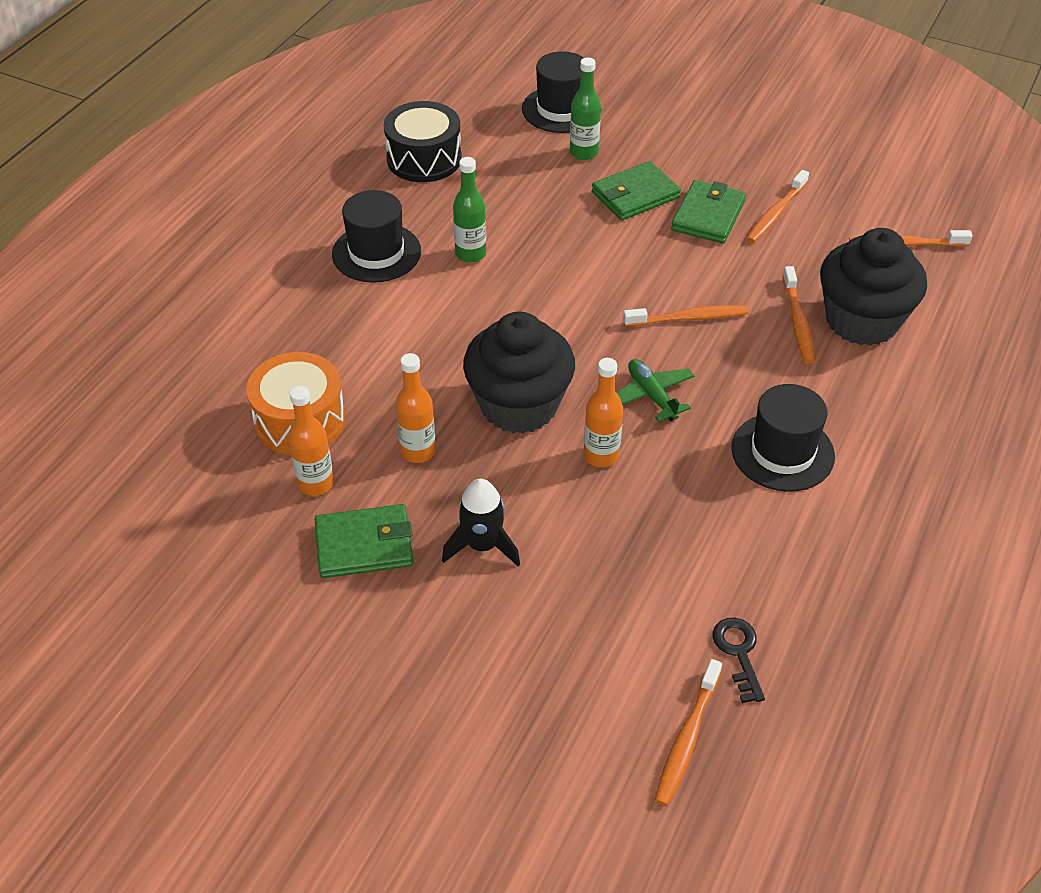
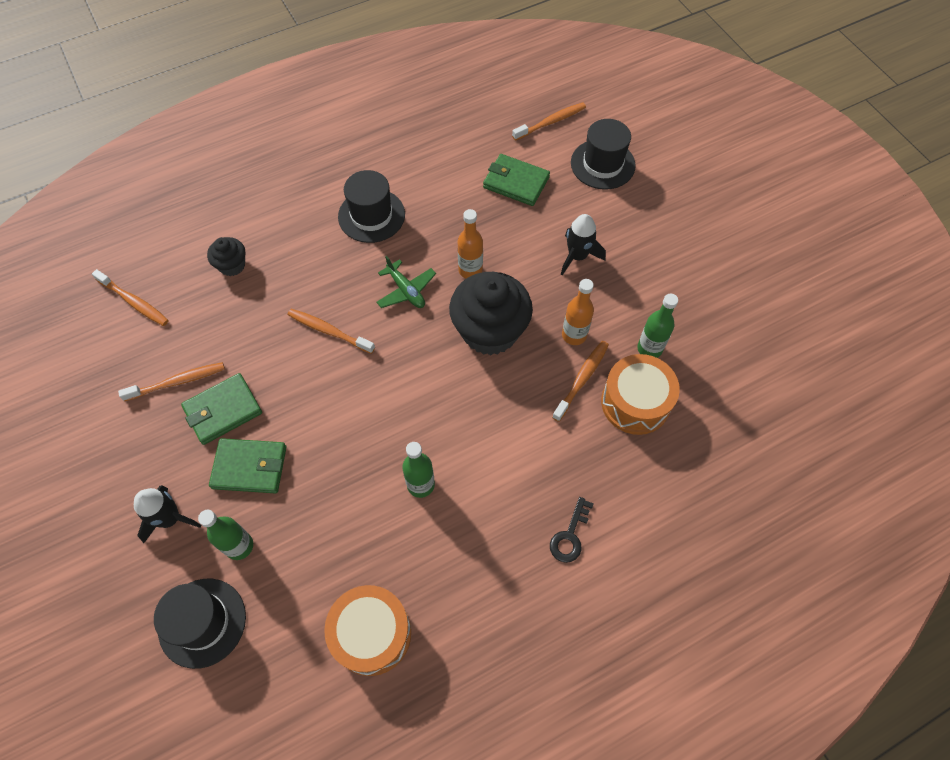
camera: 145 degrees left, 15 degrees up
orange bottle [288,386,334,496] -> green bottle [637,294,678,358]
green wallet [315,504,414,578] -> green wallet moved to [483,154,550,206]
black hat [332,190,421,283] -> black hat moved to [571,119,636,190]
black drum [384,101,462,182] -> orange drum [324,585,411,676]
green plane [617,359,695,422] -> green plane turned 45 degrees counterclockwise [376,256,436,308]
black key [712,618,765,703] -> black key moved to [550,497,594,563]
orange toothbrush [782,266,815,364] -> orange toothbrush moved to [552,341,609,422]
black cupcake [820,228,927,346] -> black cupcake [207,237,245,276], size x0.49
none -> black rocket [134,485,202,543]

